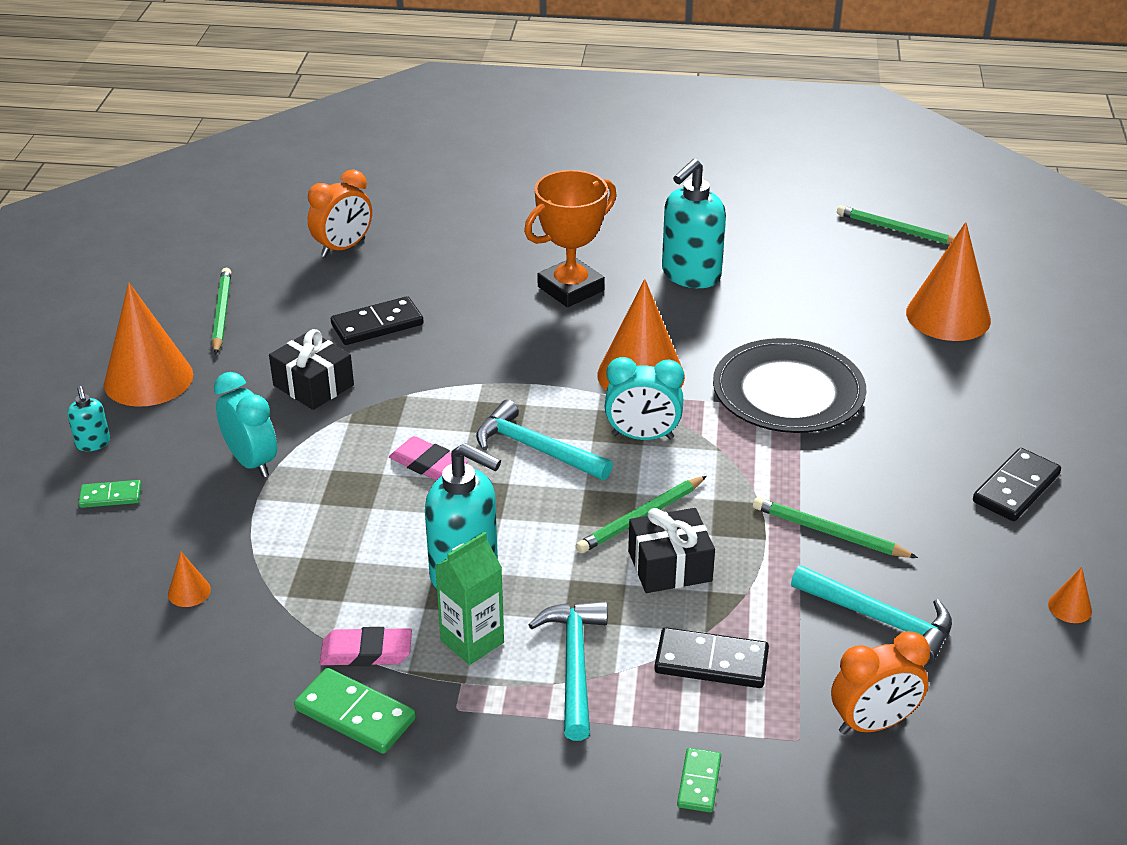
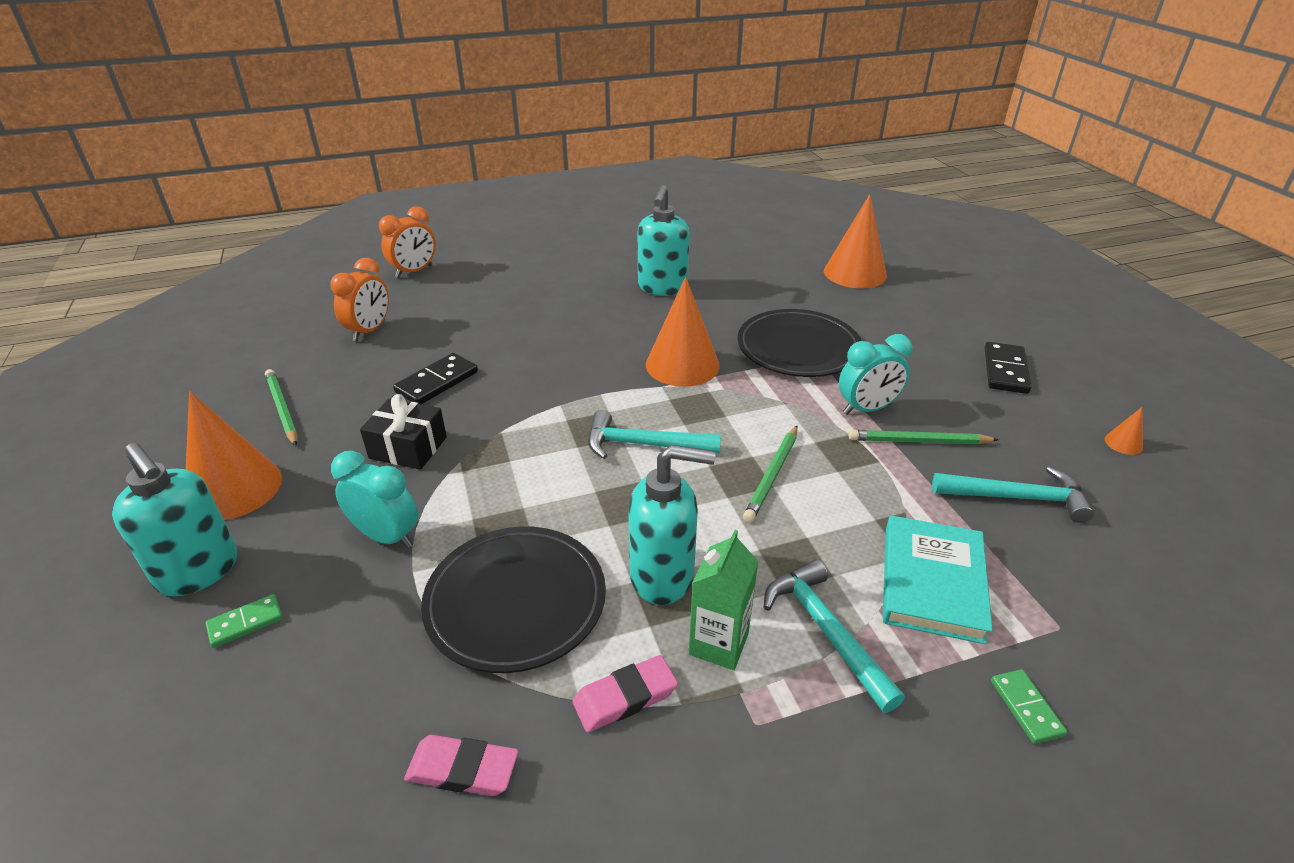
camera: 25 degrees left, 0 degrees up
turquoise soap dispenser [67,386,110,451] -> turquoise soap dispenser [112,443,237,596], size x2.08
orange cone [168,552,211,607] -> none
green domino [294,668,416,754] -> none
pink eraser [389,436,468,481] -> pink eraser moved to [404,735,518,796]
orange trophy [524,170,617,307] -> none
turquoise clock [605,357,684,440] -> turquoise clock moved to [839,334,912,415]
black gift [628,508,715,593] -> none
black domino [654,627,769,688] -> turquoise book [883,515,993,644]
orange clock [831,631,930,735] -> orange clock moved to [379,206,436,278]
green pencil [837,205,955,245] -> none
none -> black plate [421,526,606,673]

